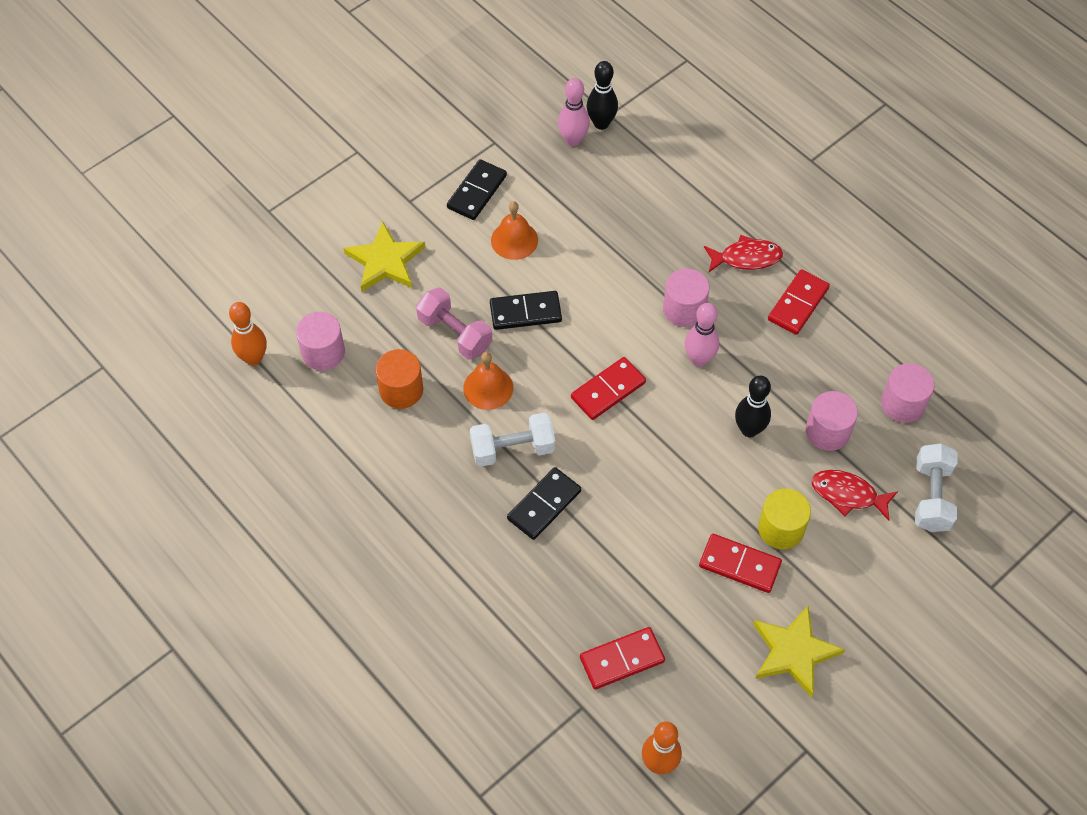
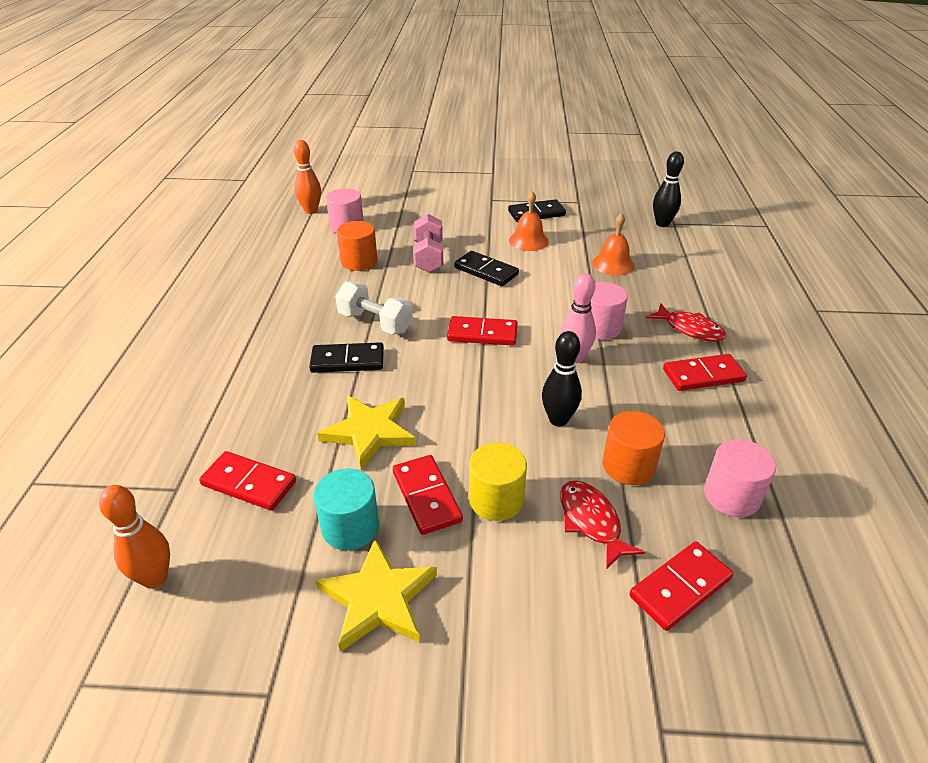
camera: 45 degrees right, 20 degrees down
yellow star [343,222,425,292] -> yellow star moved to [317,395,416,470]
orange bell [463,352,513,410] -> orange bell moved to [592,213,634,276]
pink bowling pin [558,78,590,146] -> none
pink cylinder [806,391,858,451] -> orange cylinder [603,411,665,485]
white dumbbell [915,443,958,532] -> red domino [629,541,733,631]
none -> turquoise cylinder [314,469,379,550]

